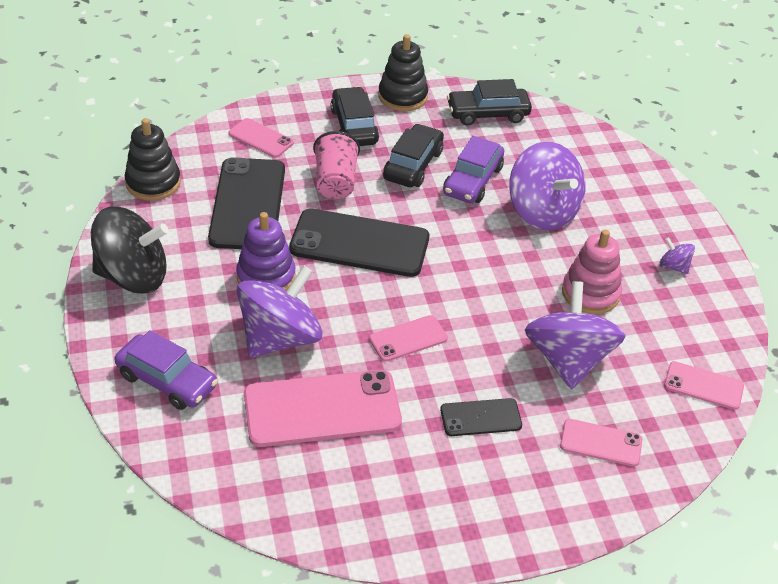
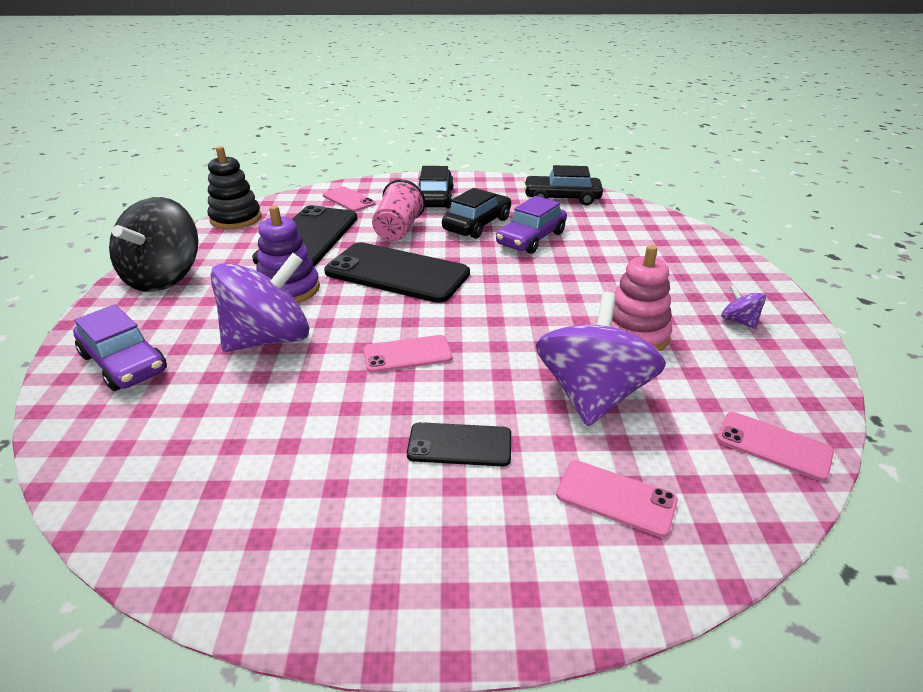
camera: 15 degrees right, 10 degrees down
black spinning top [91,207,169,294] -> black spinning top turned 90 degrees clockwise [109,197,198,292]
pink phone [244,370,402,447] -> none
black stacking toy [378,34,428,111] -> none
purple spinning top [509,142,585,230] -> none

